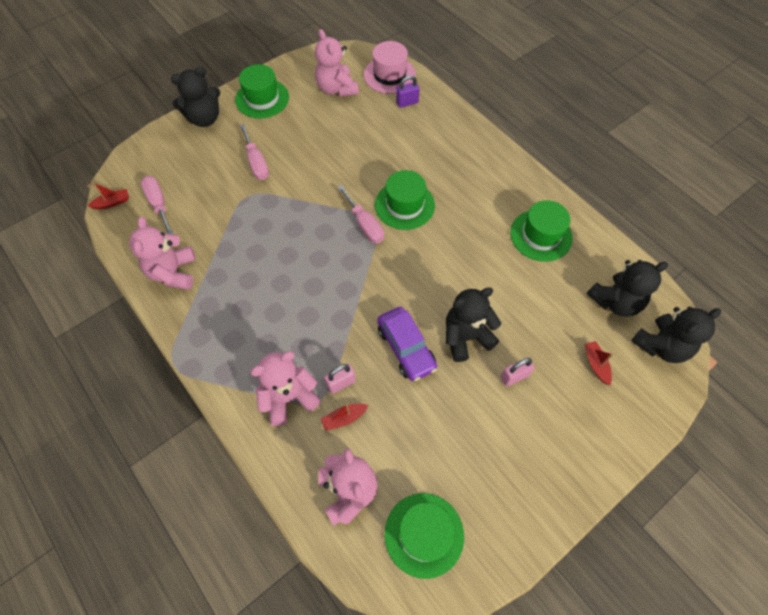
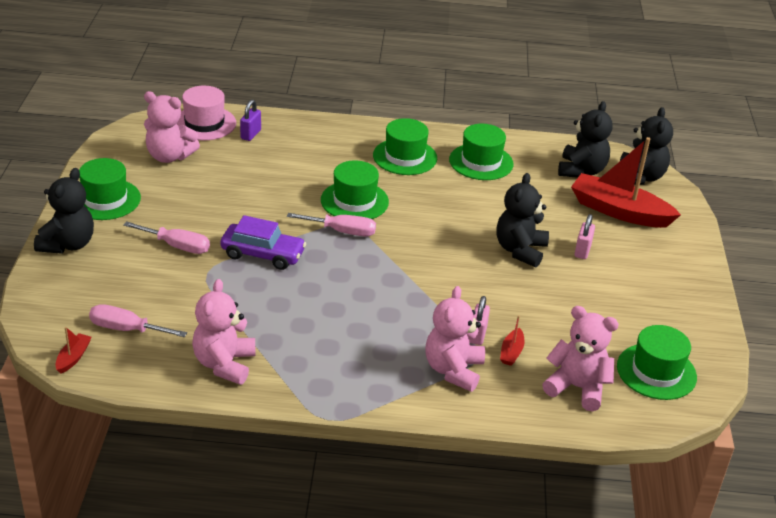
camera: 50 degrees left, 25 degrees down
pink teddy bear [129,217,196,290] -> pink teddy bear turned 60 degrees clockwise [192,279,256,385]
purple car [377,307,437,381] -> purple car moved to [221,215,306,270]
red boat [585,341,613,385] -> red boat [571,137,681,228], size x2.41
none -> green hat [373,118,437,175]

